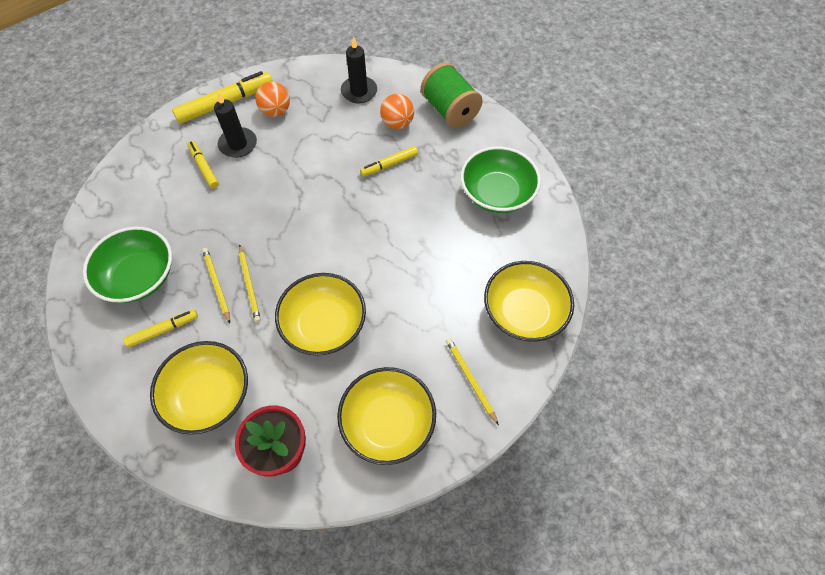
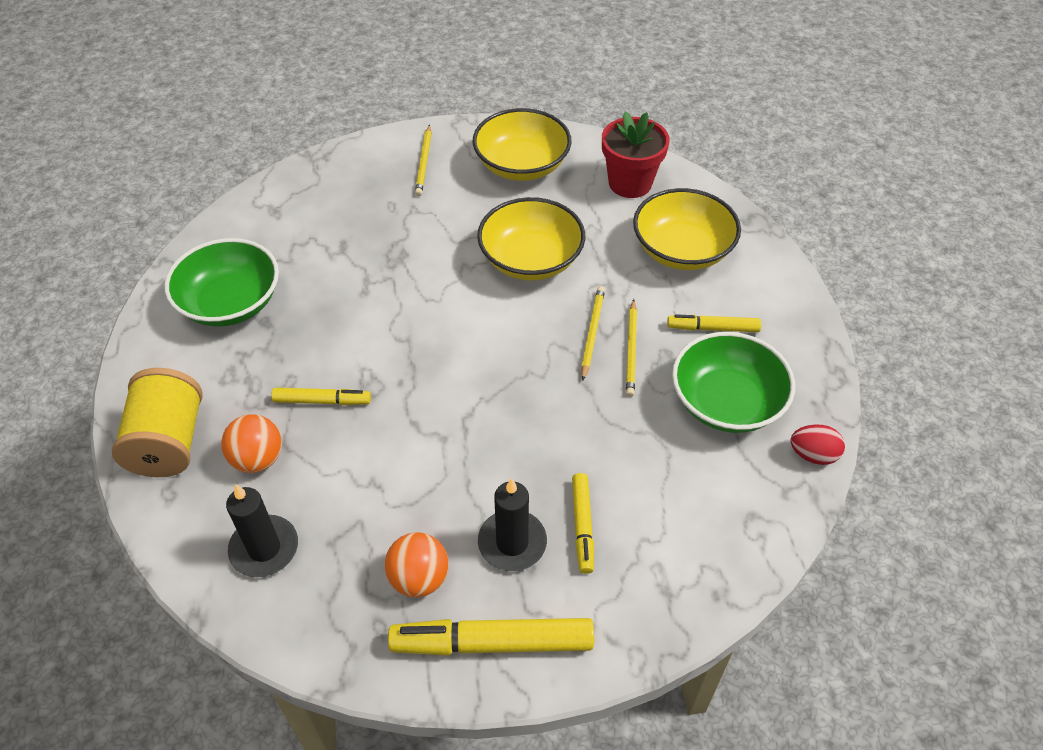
camera: 150 degrees left, 10 degrees down
green spool [421,63,483,128] -> yellow spool [112,368,203,477]
yellow bowl [484,261,574,342] -> none
none -> red egg [790,425,845,465]

